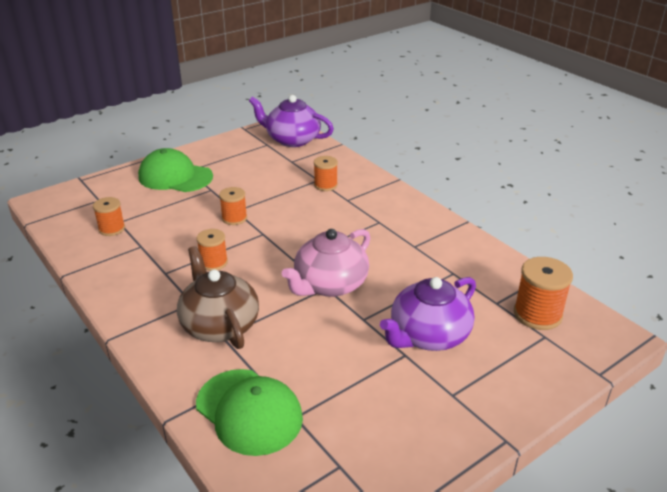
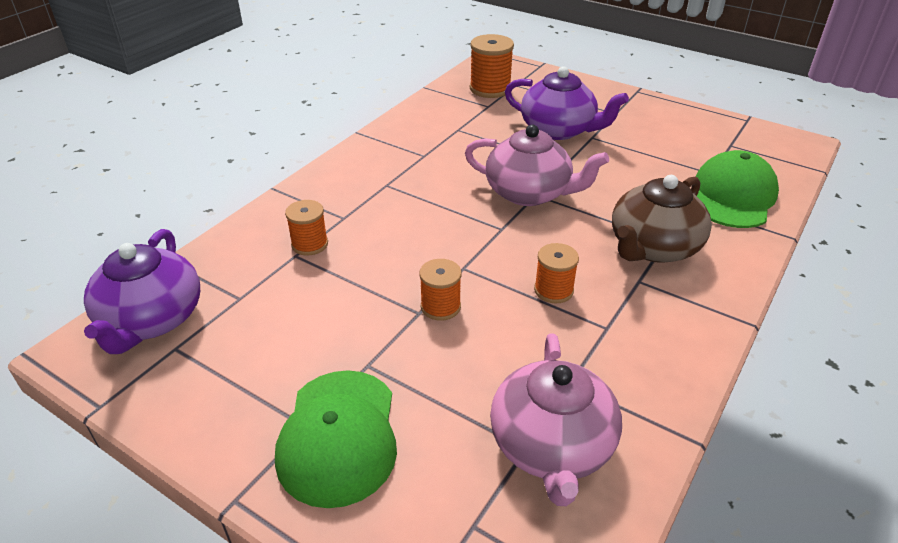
camera: 110 degrees left, 5 degrees up
orange spool [93,197,125,236] -> pink teapot [490,333,622,506]

